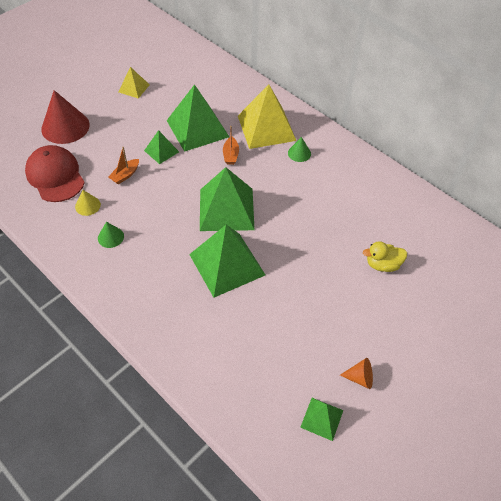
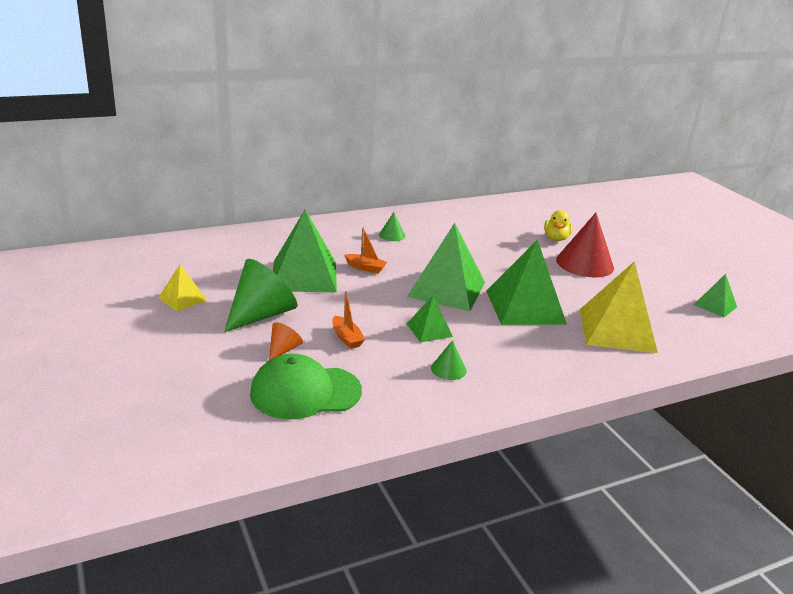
camera: 70 degrees left, 25 degrees down
red cap [25,145,85,202] -> green cap [250,354,362,419]
red cone [41,90,90,144] -> red cone moved to [556,213,614,277]
yellow cone [75,190,101,216] -> none
green pyramid [144,130,179,164] -> green pyramid moved to [407,296,453,342]
yellow pyramid [238,84,296,149] -> yellow pyramid moved to [579,261,658,353]
orange cone [340,358,373,389] -> orange cone moved to [269,322,303,360]
none -> green cone [224,259,297,332]

